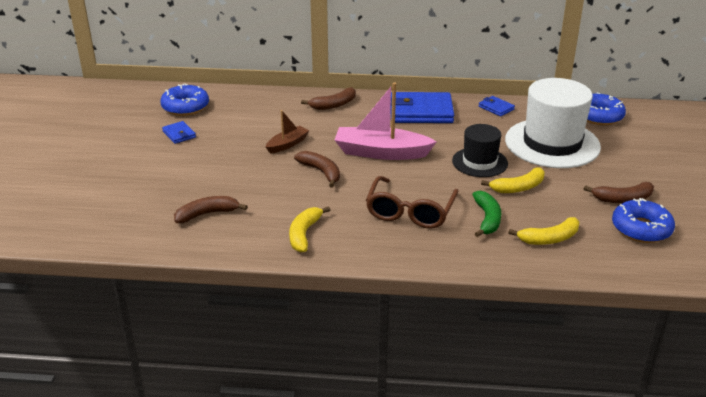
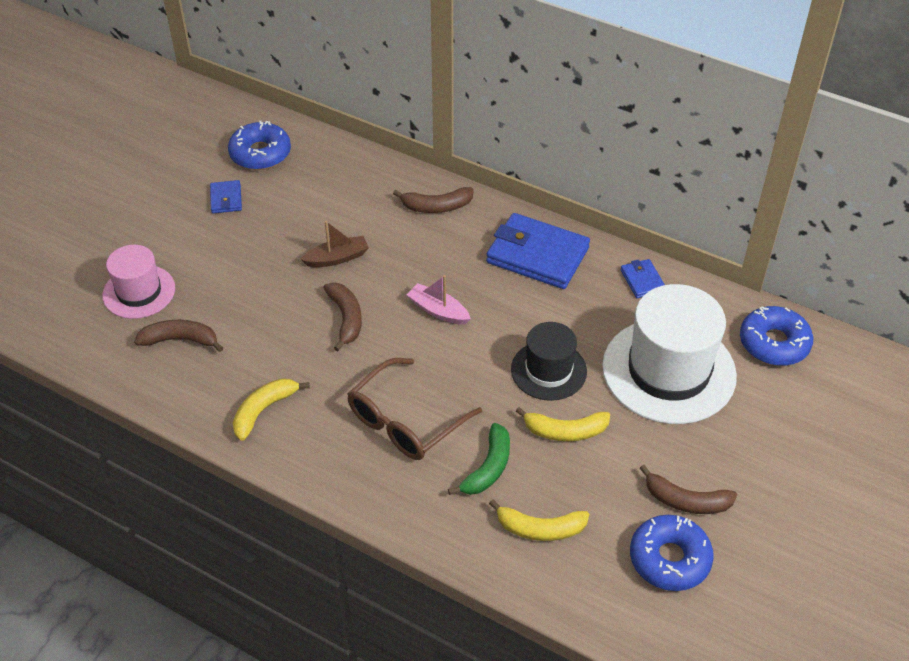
camera: 25 degrees right, 15 degrees up
pink boat [335,83,437,160] -> pink boat [407,275,471,325], size x0.53
none -> pink hat [102,245,175,319]

